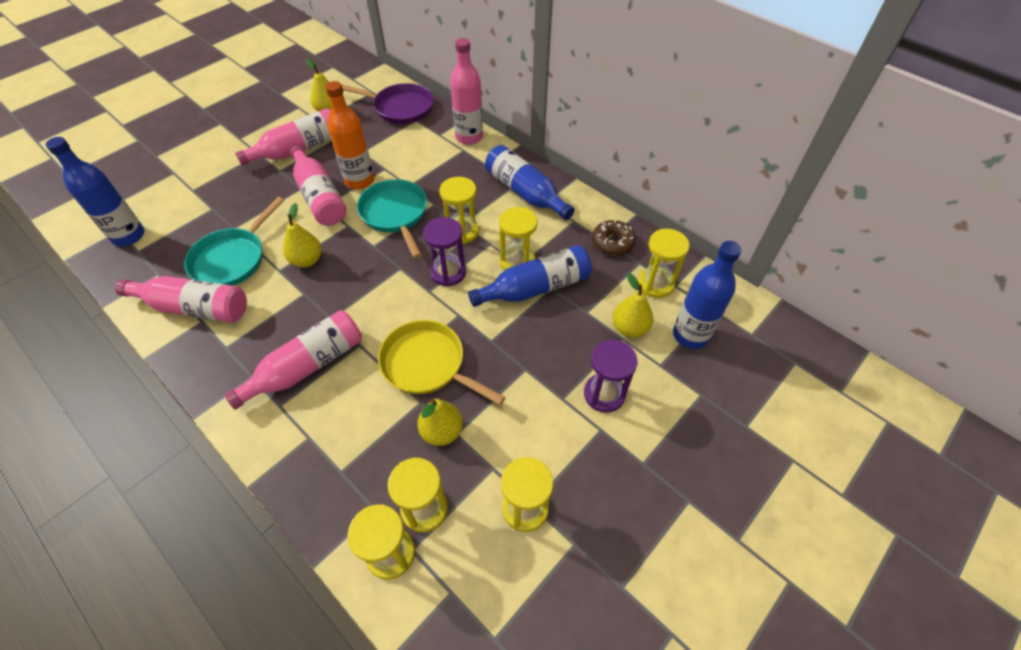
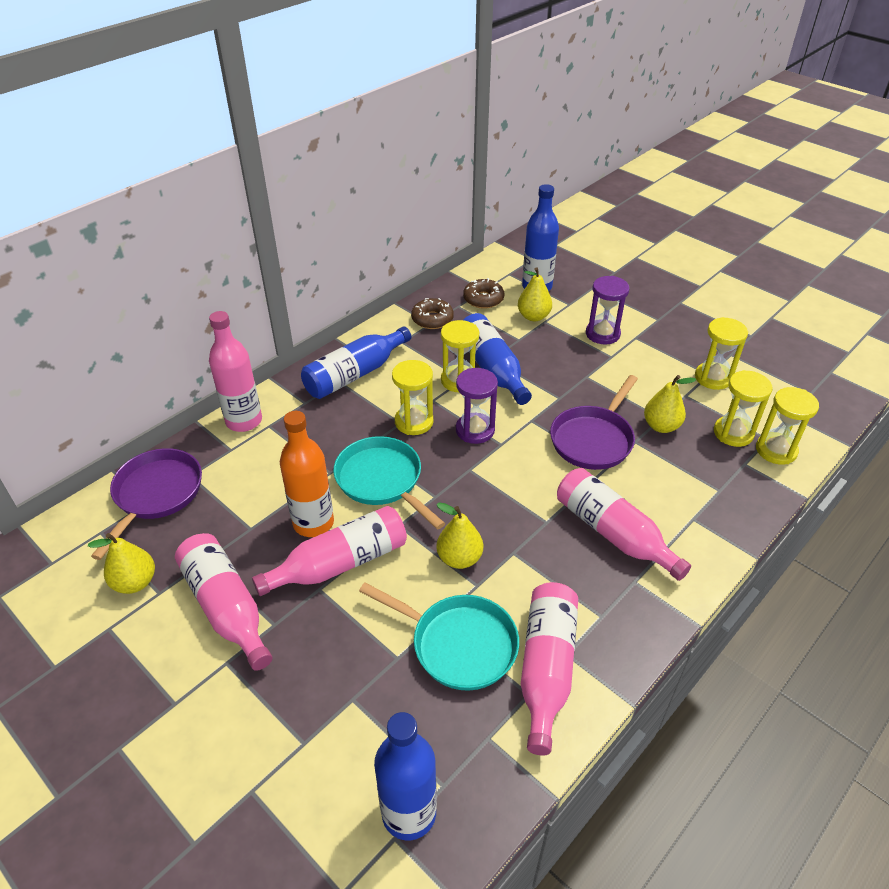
camera: 90 degrees left, 10 degrees down
turquoise pan [357,179,427,258] -> turquoise pan turned 75 degrees clockwise [333,436,445,530]
yellow pan [378,320,506,405] -> purple pan [550,375,638,470]
yellow hourglass [638,229,690,298] -> brown donut [463,278,504,309]

